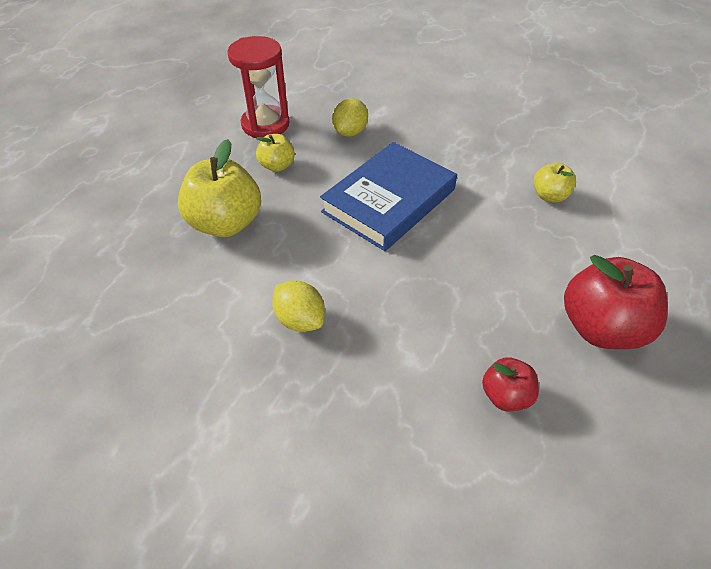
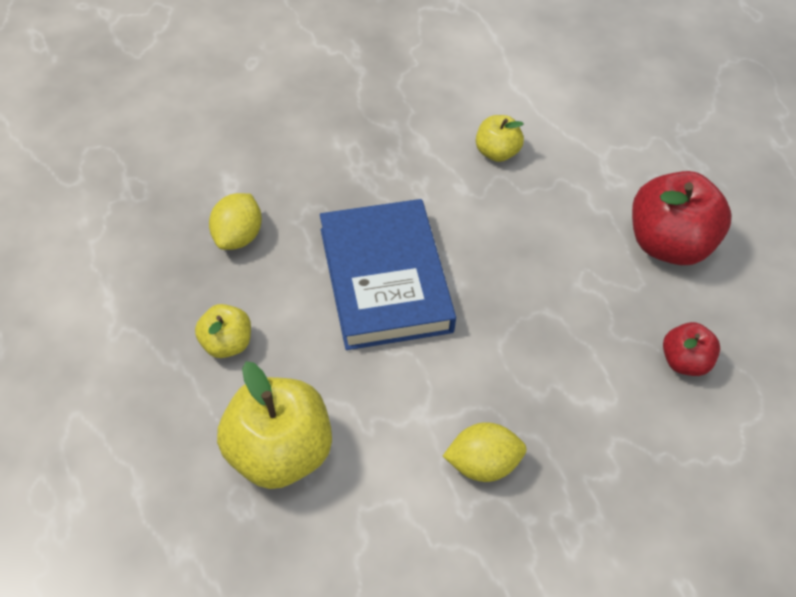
camera: 55 degrees left, 5 degrees up
red hourglass [227,36,289,138] -> none
yellow lemon [332,98,368,137] -> yellow lemon turned 45 degrees clockwise [209,193,262,250]

